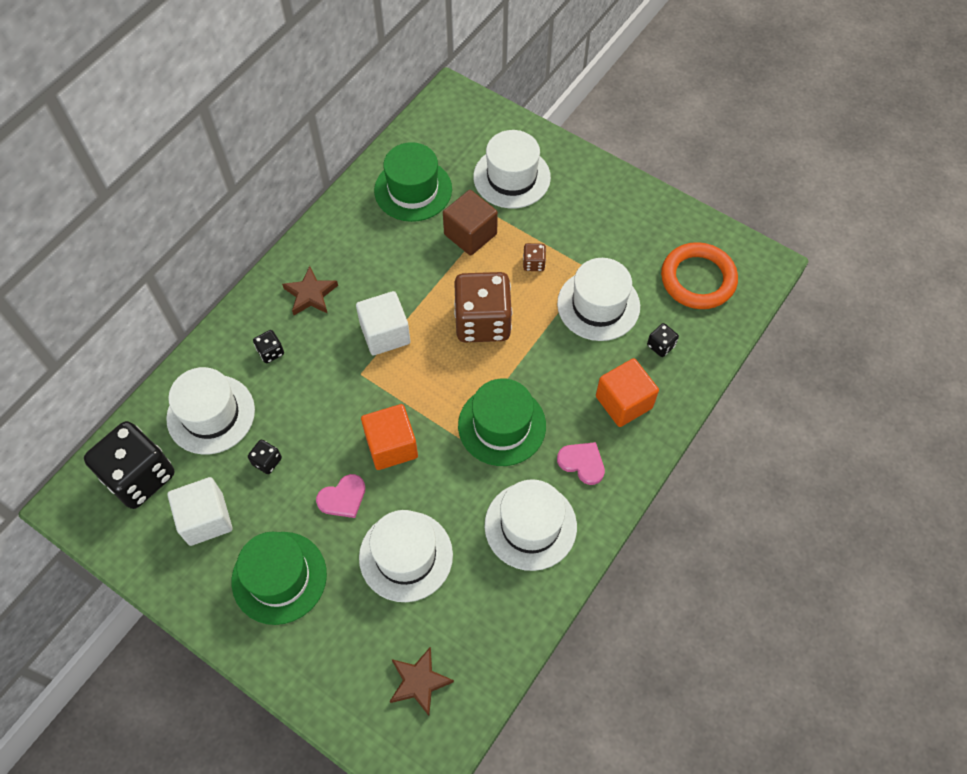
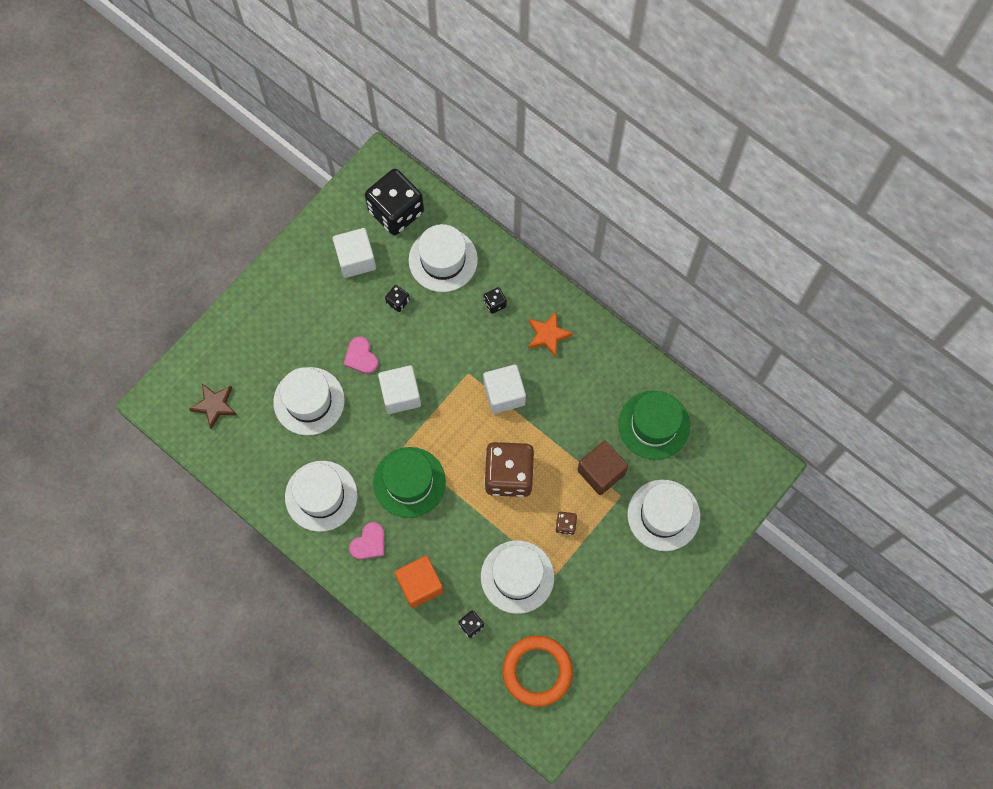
camera: 95 degrees right, 10 degrees up
green hat [232,532,327,625] -> none
brown star [282,266,338,315] -> orange star [528,312,573,357]
orange cube [361,404,418,470] -> white cube [378,365,421,414]

